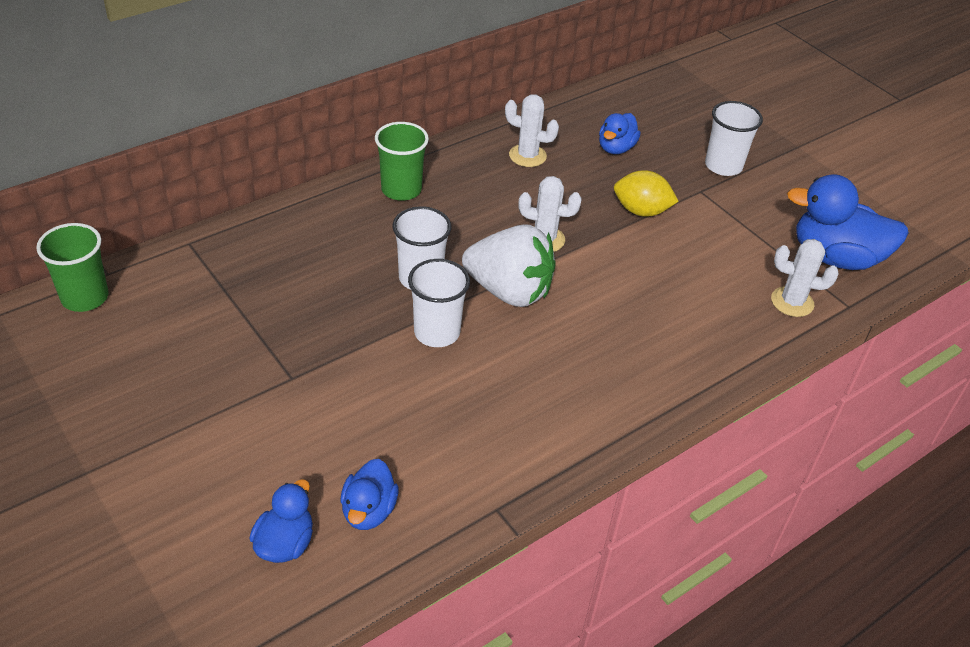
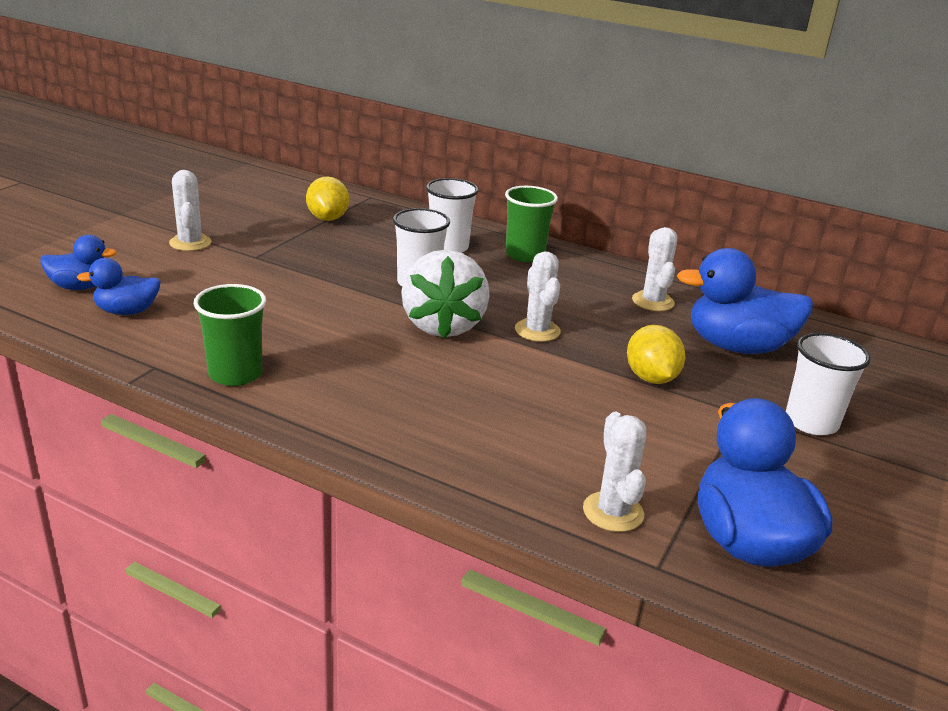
camera: 65 degrees right, 15 degrees down
green cup [36,223,109,312] -> green cup moved to [194,284,266,386]
white cup [408,259,470,347] -> white cup moved to [426,178,479,253]
blue duck [599,113,640,154] -> blue duck [677,248,813,354], size x1.81
none -> white cactus [169,170,212,251]
none -> yellow lemon [306,176,349,221]

